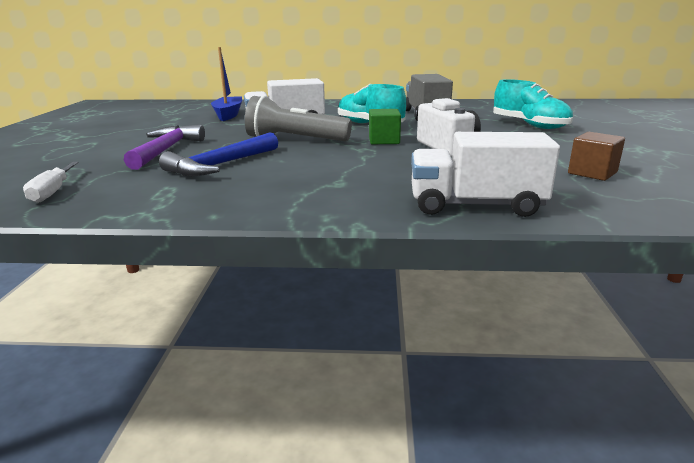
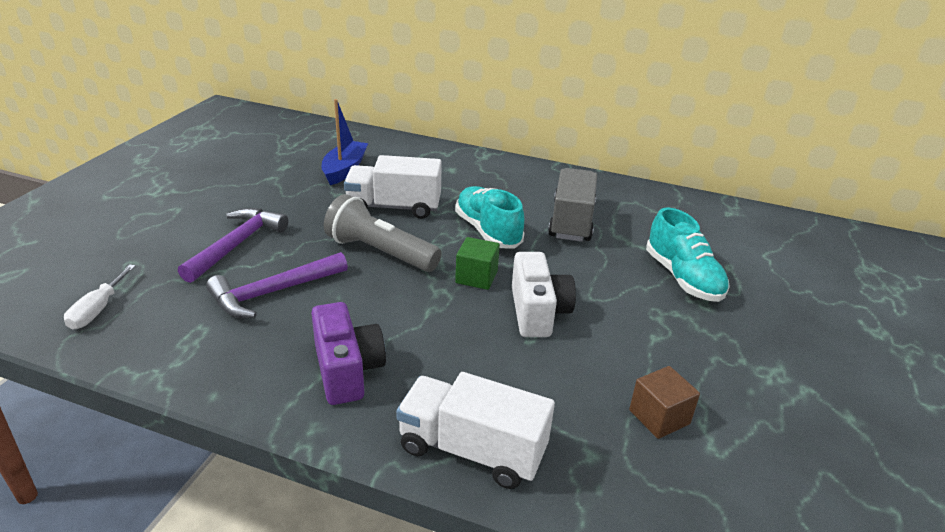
camera: 15 degrees right, 10 degrees up
blue hammer [159,132,278,176] -> purple hammer [206,252,348,318]
none -> purple camera [311,302,386,405]

